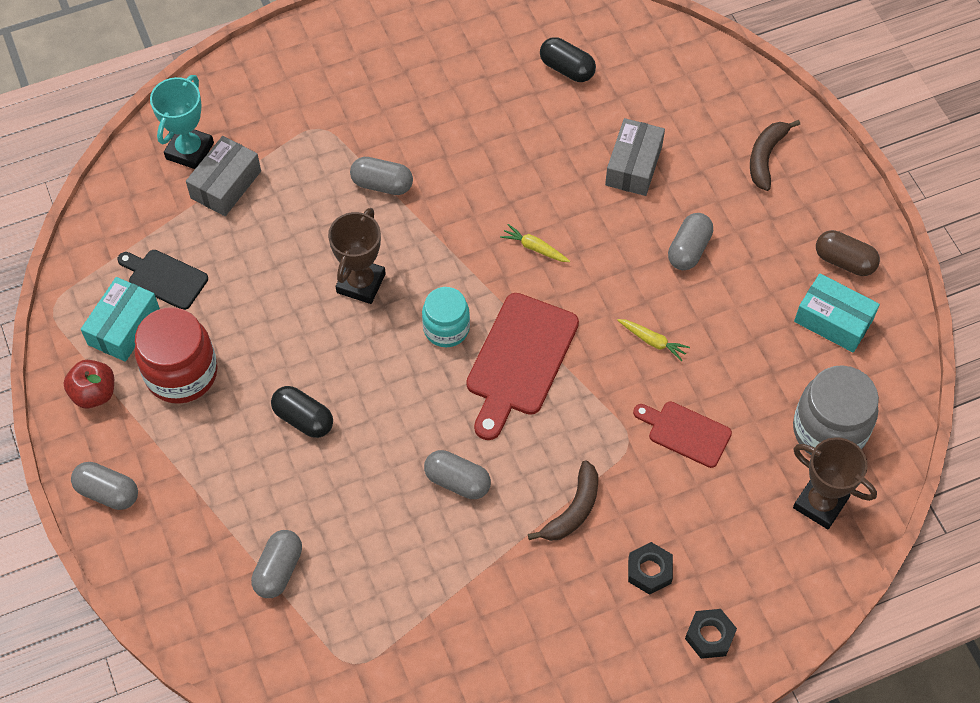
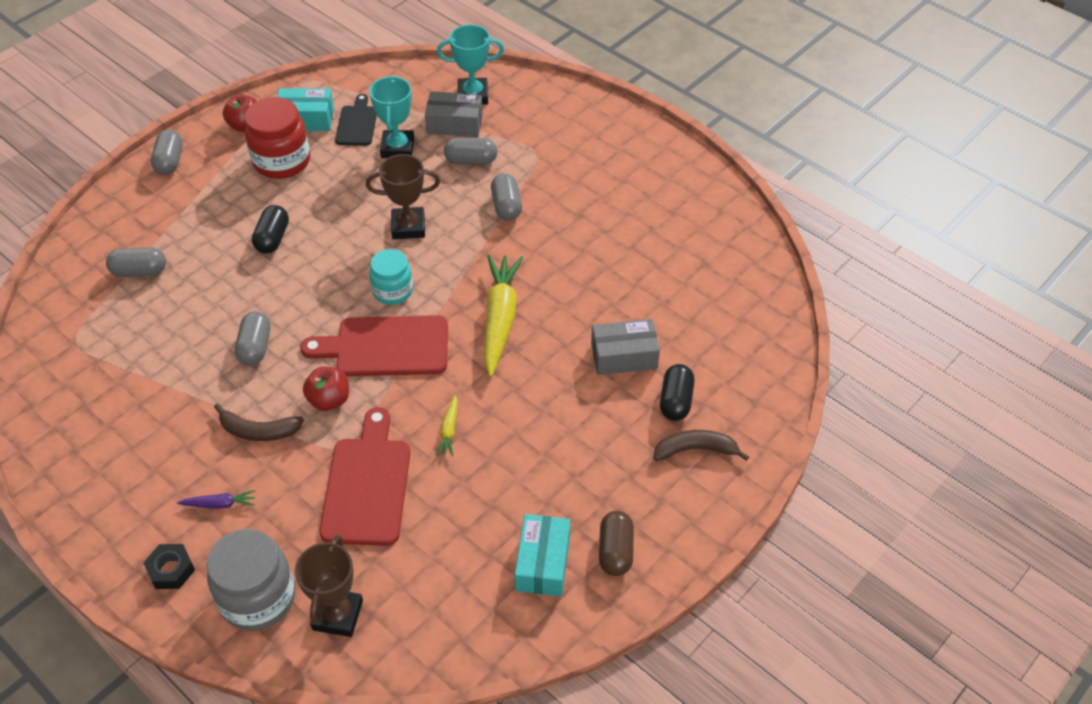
camera: 65 degrees right, 10 degrees down
yellow carrot [500,224,570,262] -> yellow carrot [484,255,523,377], size x2.25
black capsule [540,37,596,82] -> black capsule moved to [660,364,695,421]
black nut [628,542,673,595] -> purple carrot [177,490,255,509]
red cutting board [633,401,732,468] -> red cutting board [319,407,410,546], size x1.69
grey capsule [668,213,713,270] -> grey capsule moved to [444,138,497,165]
grey jar [793,365,879,455] -> grey jar moved to [207,529,295,631]
none -> red apple [303,366,349,411]
none -> turquoise trophy [369,75,414,158]

